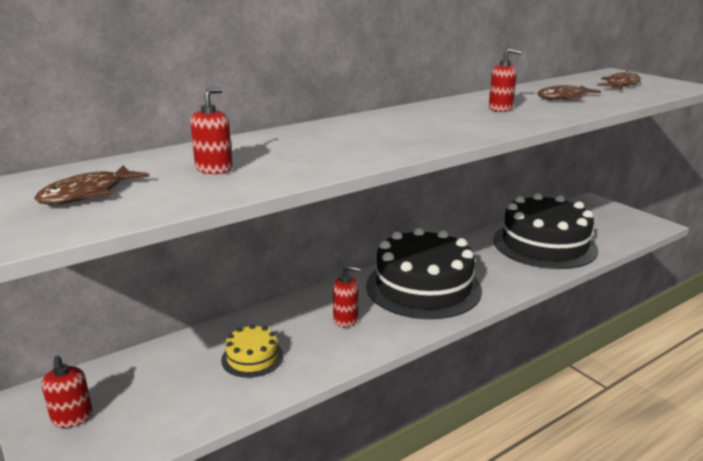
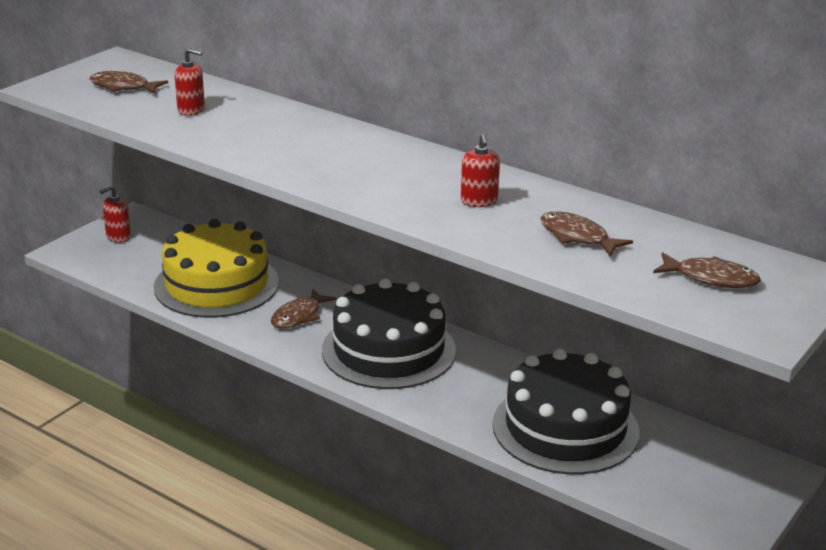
camera: 70 degrees right, 5 degrees up
yellow cake [221,324,284,378] -> yellow cake [154,219,279,318], size x2.24
red soap dispenser [333,265,361,327] -> brown fish [271,289,337,328]

